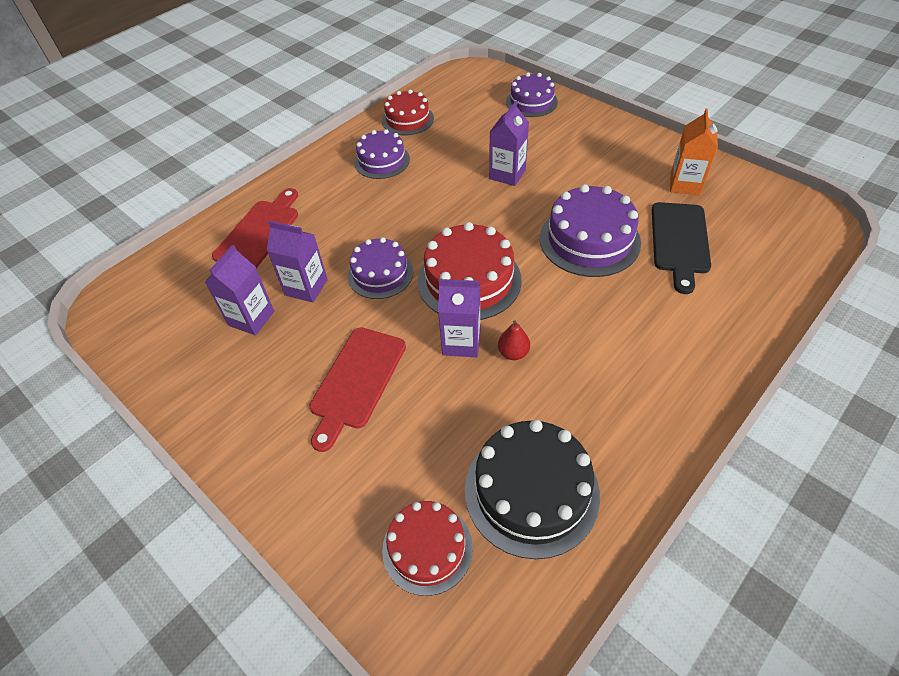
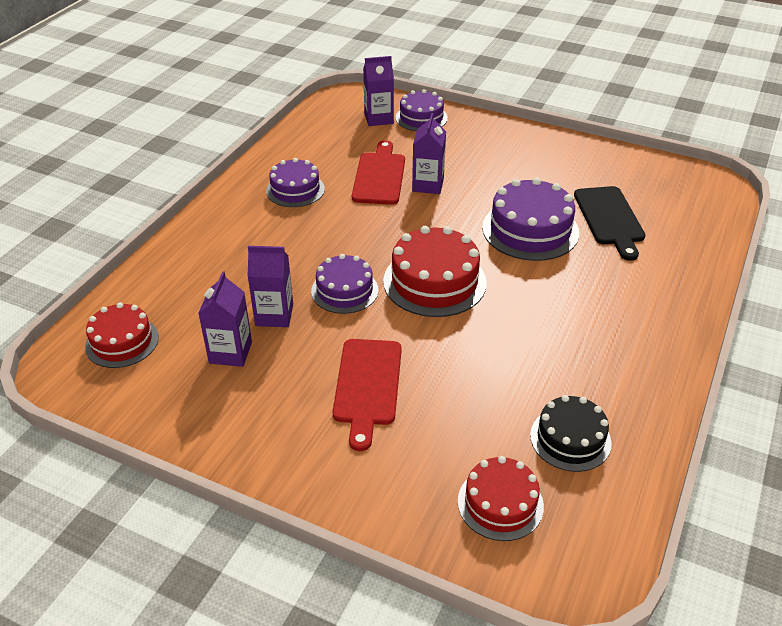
camera: 20 degrees left, 10 degrees down
red cutting board [212,188,298,268] -> red cutting board moved to [352,140,405,205]
red cake [382,90,434,135] -> red cake moved to [85,302,159,368]
purple carton [438,279,480,357] -> purple carton moved to [363,56,394,126]
black cake [465,420,600,559] -> black cake [530,395,612,472], size x0.64
red pear [498,320,530,360] -> none
orange carton [670,109,718,195] -> none

